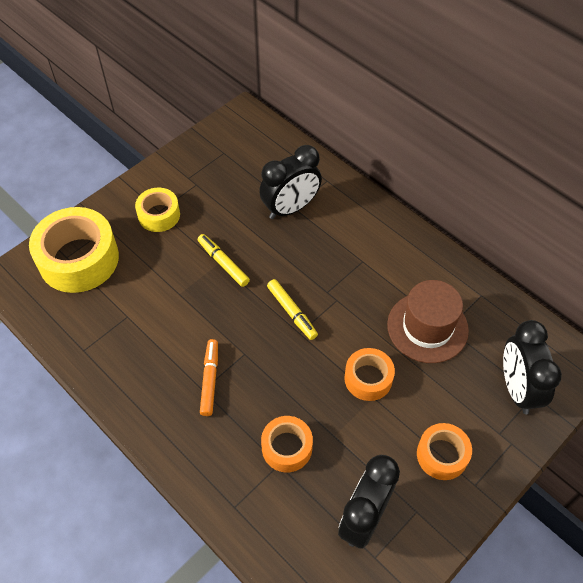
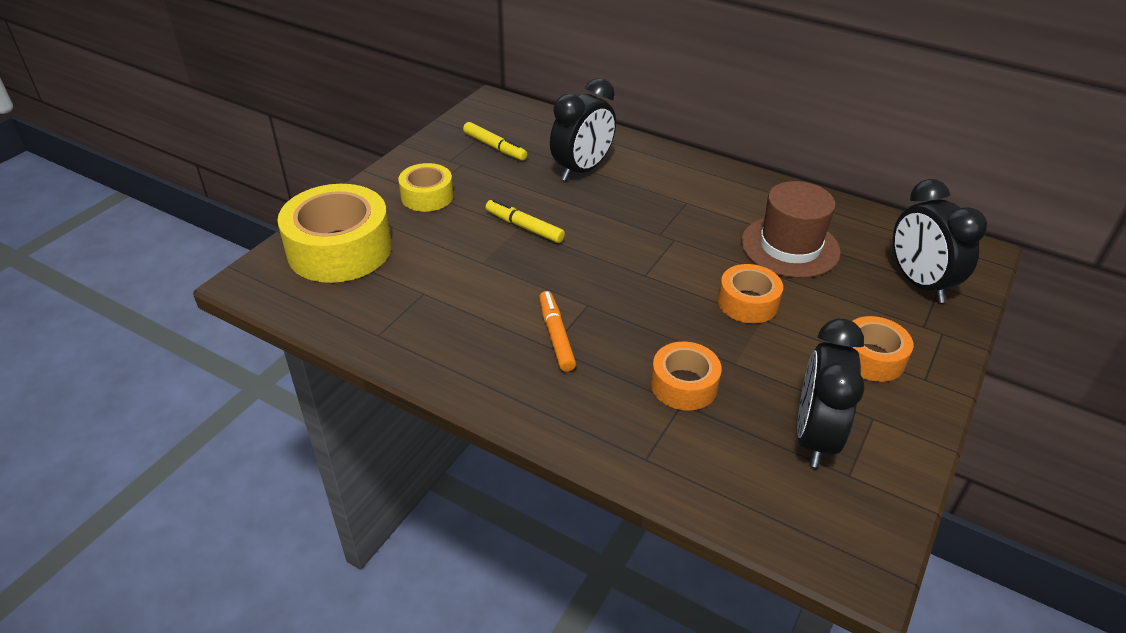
camera: 15 degrees left, 15 degrees down
yellow marker [267,279,318,340] -> yellow marker moved to [463,122,527,160]

